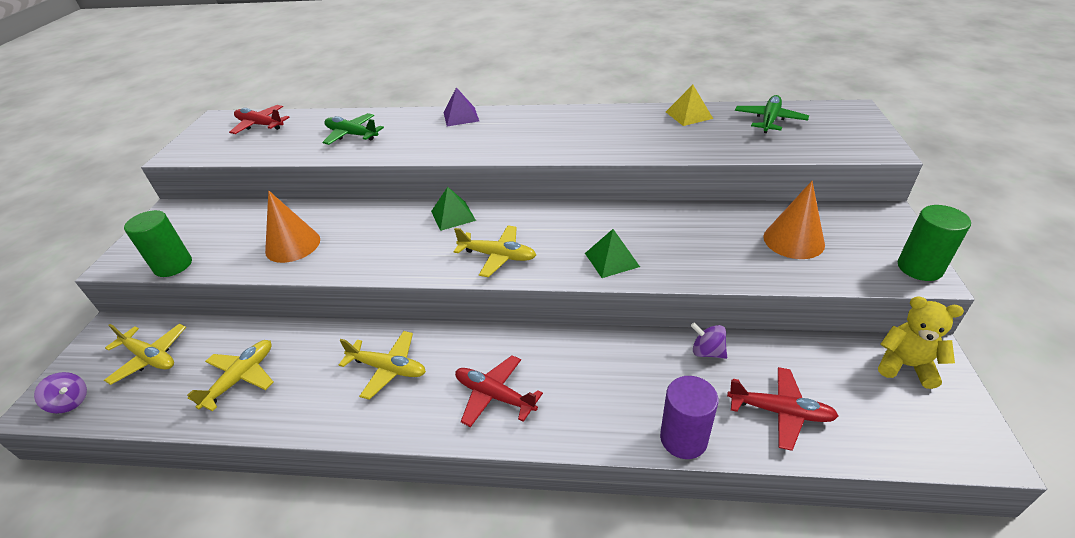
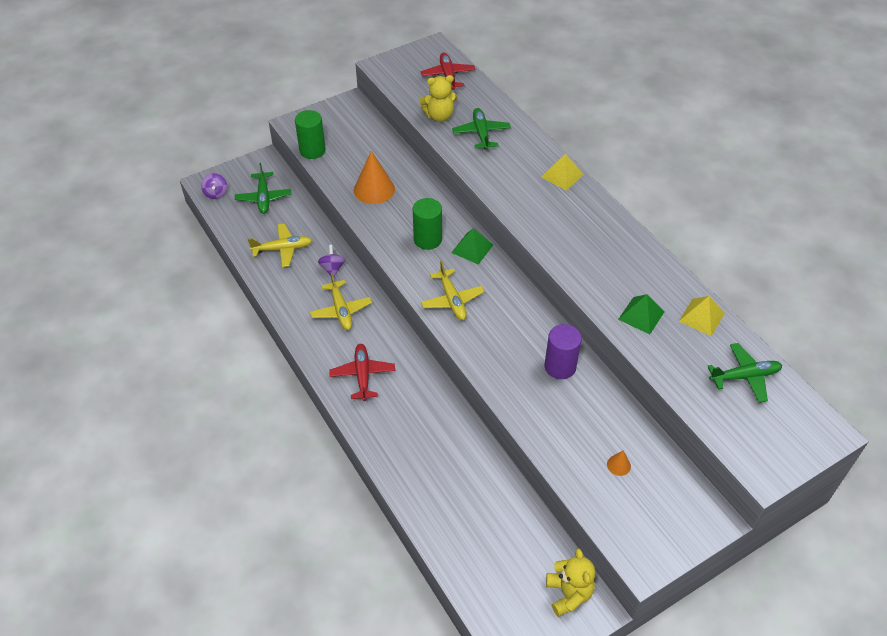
camera: 50 degrees right, 10 degrees up
yellow plane [104,323,186,385] -> green plane [235,163,291,214]
purple pyramid [443,87,479,126] -> yellow pyramid [542,153,584,190]
green pyramid [585,229,640,278] -> green pyramid moved to [618,294,665,334]
purple cylinder [660,376,718,459] -> purple cylinder moved to [544,324,582,379]
purple spinning top [691,323,727,359] -> purple spinning top moved to [318,245,345,277]
red plane [727,367,838,451] -> none
orange cone [763,181,825,259] -> orange cone [607,451,631,476], size x0.45
green cylinder [898,205,971,281] -> green cylinder moved to [413,198,442,250]
none -> yellow teddy bear [419,75,457,122]

